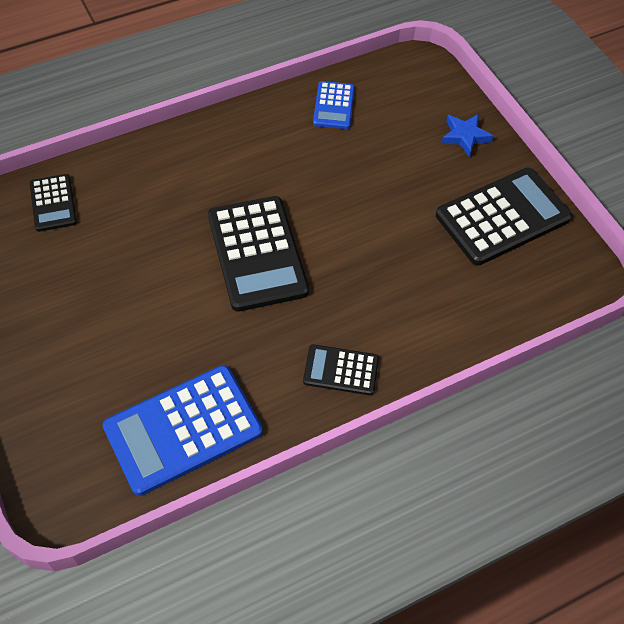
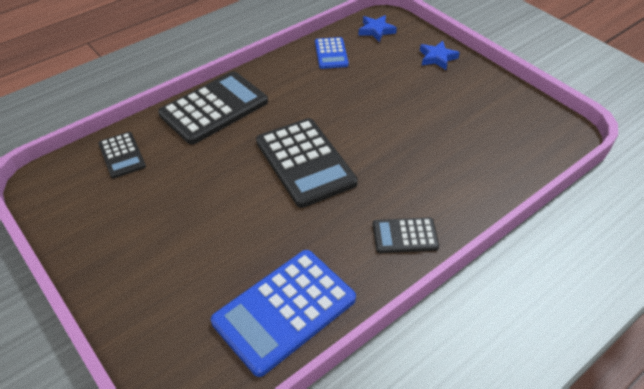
camera: 10 degrees left, 10 degrees down
black calculator [436,168,572,266] -> black calculator moved to [158,71,268,145]
none -> blue star [359,15,397,42]

